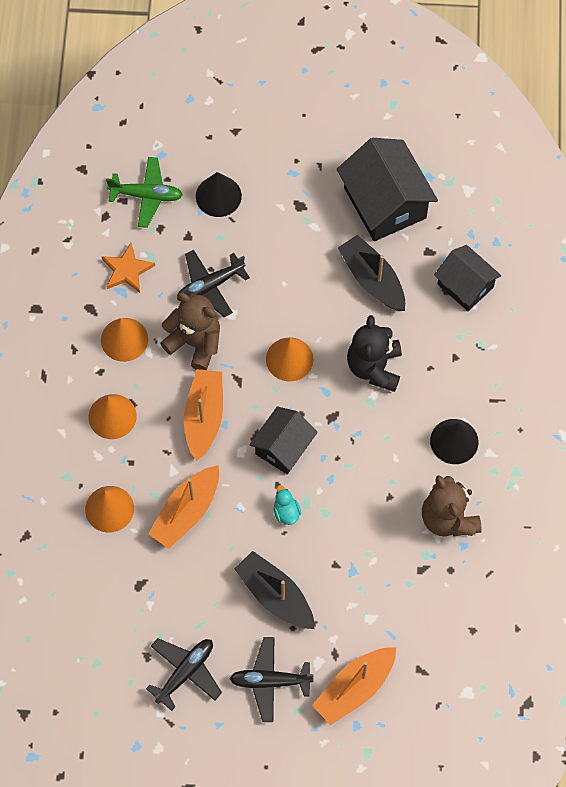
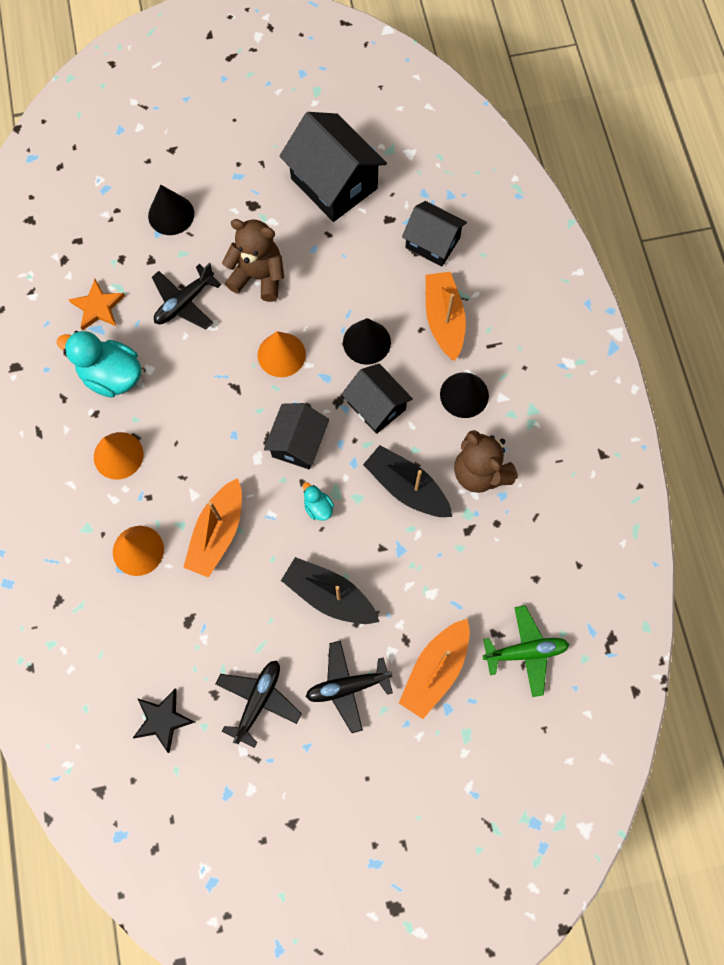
camera: 15 degrees left, 5 degrees up
orange cone [101,318,148,362] -> turquoise duck [57,331,141,398]
green plane [106,157,183,228] -> green plane moved to [483,605,569,697]
brown teddy bear [160,292,220,370] -> brown teddy bear moved to [222,219,284,302]
orange boat [184,369,223,461] -> orange boat moved to [426,272,466,361]
black boat [338,235,405,311] -> black boat moved to [363,445,452,517]
black teddy bear [347,315,402,392] -> black cone [343,318,391,365]
none -> black star [133,688,195,753]
none -> black house [342,364,413,434]

